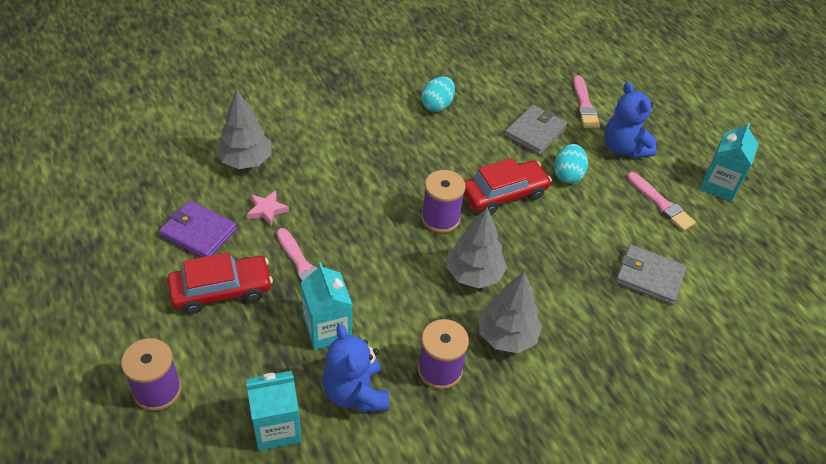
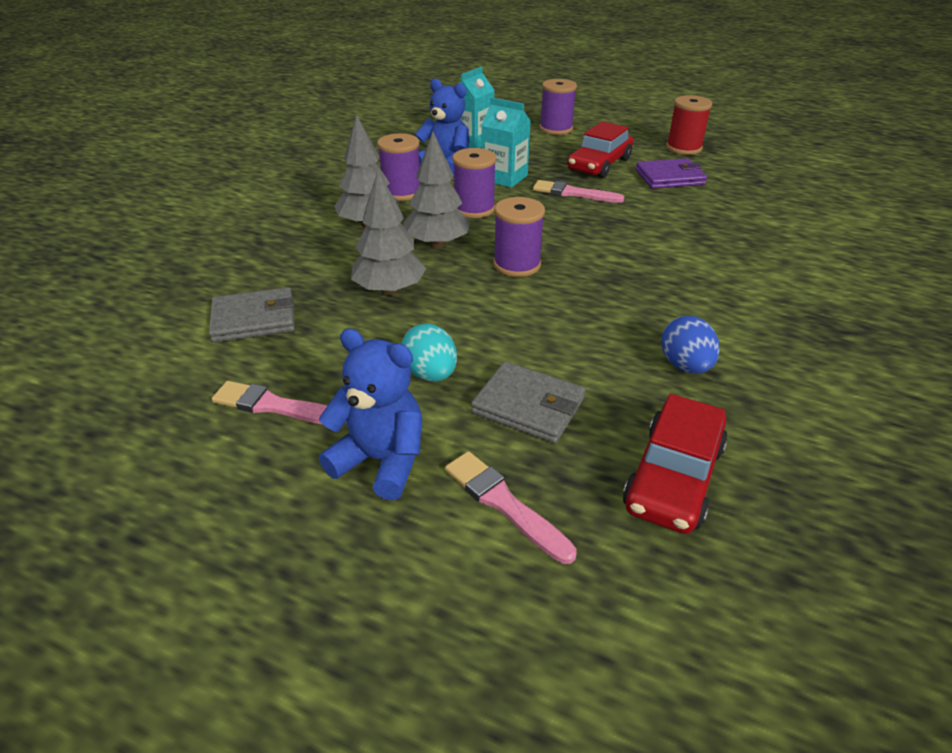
camera: 145 degrees right, 10 degrees down
grey tree [216,89,272,169] -> grey tree moved to [351,170,426,295]
pink star [247,190,289,226] -> none
turquoise egg [421,76,455,112] -> blue egg [661,316,720,374]
red car [464,158,552,215] -> red car moved to [623,394,728,534]
grey wallet [505,105,567,155] -> grey wallet turned 60 degrees counterclockwise [471,361,585,443]
turquoise carton [700,122,759,201] -> none
none -> purple spool [452,148,496,218]
none -> red spool [666,95,712,155]

